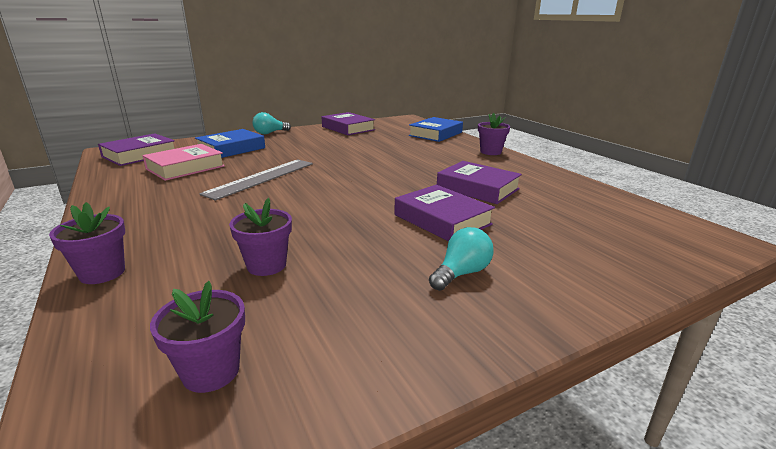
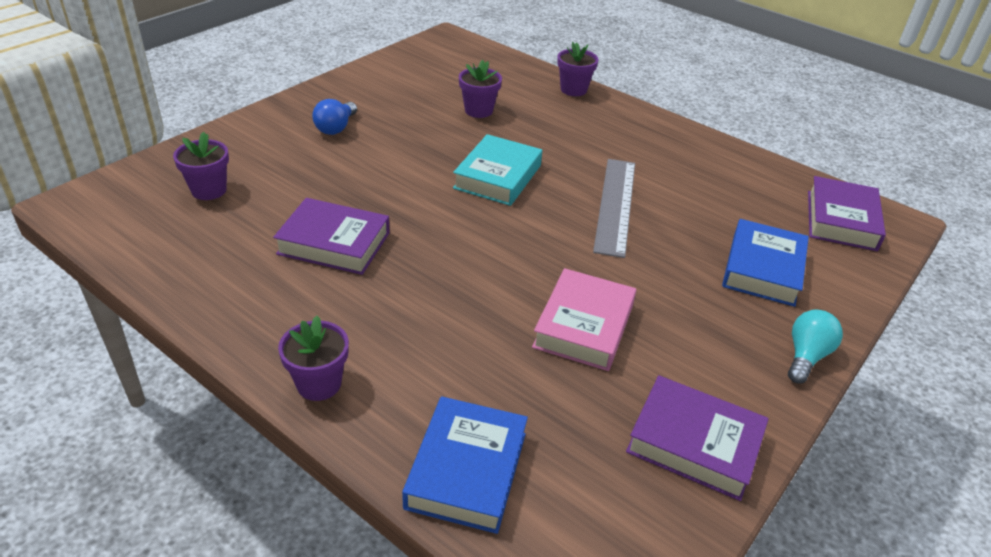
camera: 155 degrees right, 15 degrees up
pink book [142,144,225,181] -> pink book moved to [532,268,636,371]
purple flower pot [150,281,245,393] -> purple flower pot moved to [173,132,229,200]
purple book [394,185,495,242] -> none
turquoise light bulb [429,227,494,291] -> blue light bulb [312,99,357,135]
none -> turquoise book [453,134,542,206]

